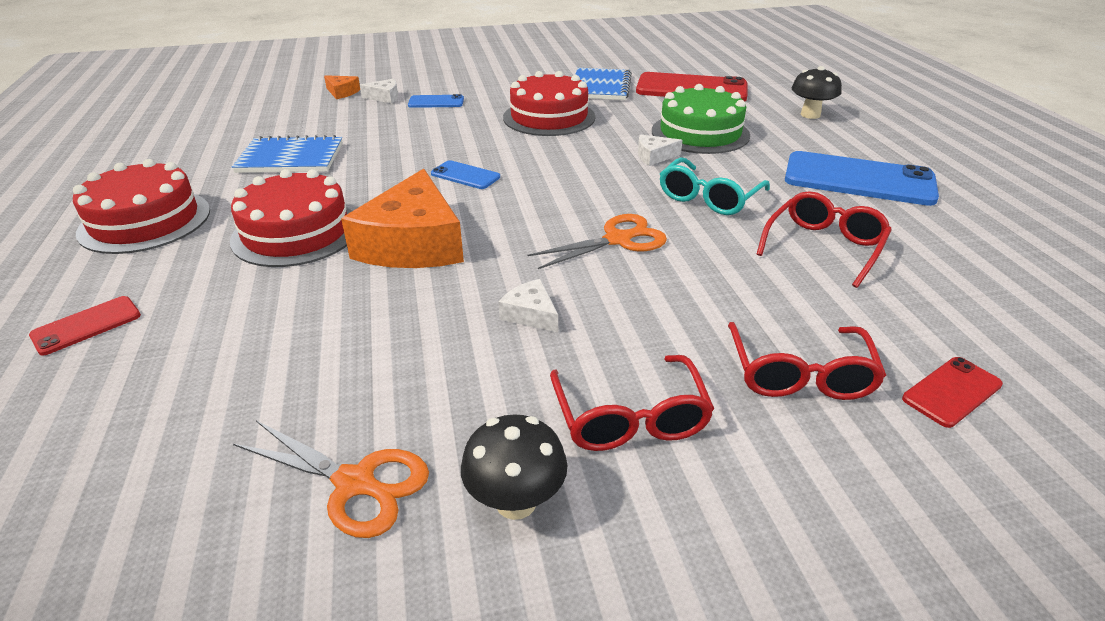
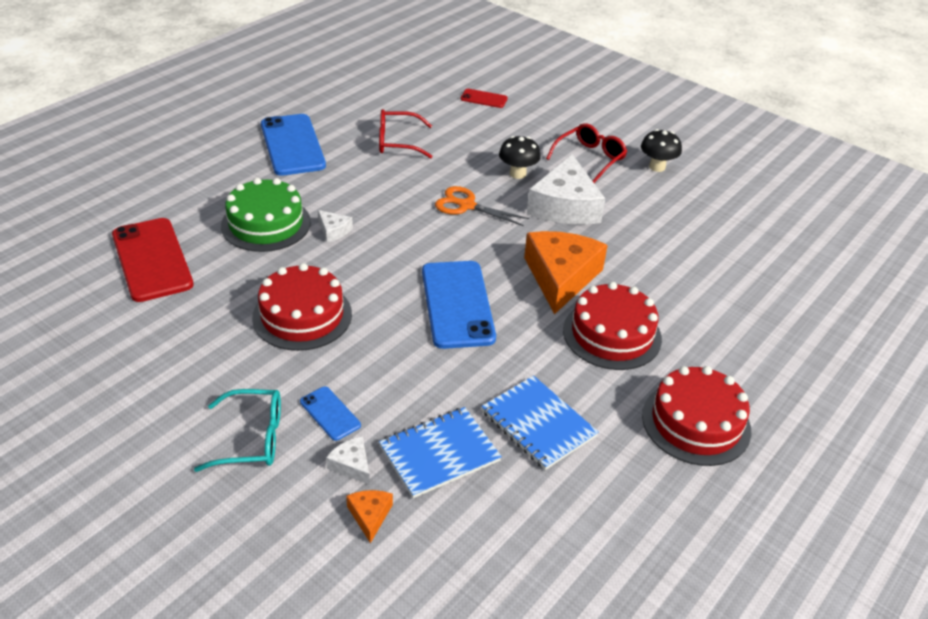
camera: 130 degrees left, 5 degrees up
red phone [29,296,141,356] -> none
orange scissors [233,421,429,538] -> none
orange cheese [341,169,464,268] -> orange cheese turned 45 degrees counterclockwise [524,231,608,315]
blue phone [431,160,500,189] -> blue phone [422,261,496,349], size x2.08
white cheese [498,279,558,332] -> white cheese [527,154,605,225], size x2.29
blue notebook [575,68,632,100] -> blue notebook moved to [379,407,502,498]
turquoise glasses [660,157,770,215] -> turquoise glasses moved to [194,389,281,472]
red glasses [728,322,886,400] -> none
black mushroom [792,66,842,119] -> black mushroom moved to [499,136,541,179]

